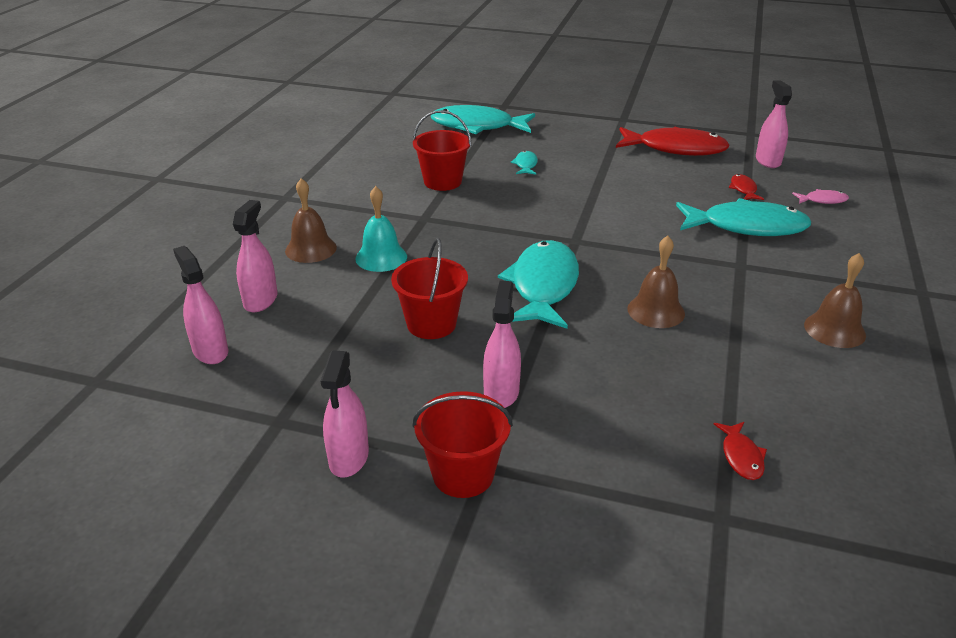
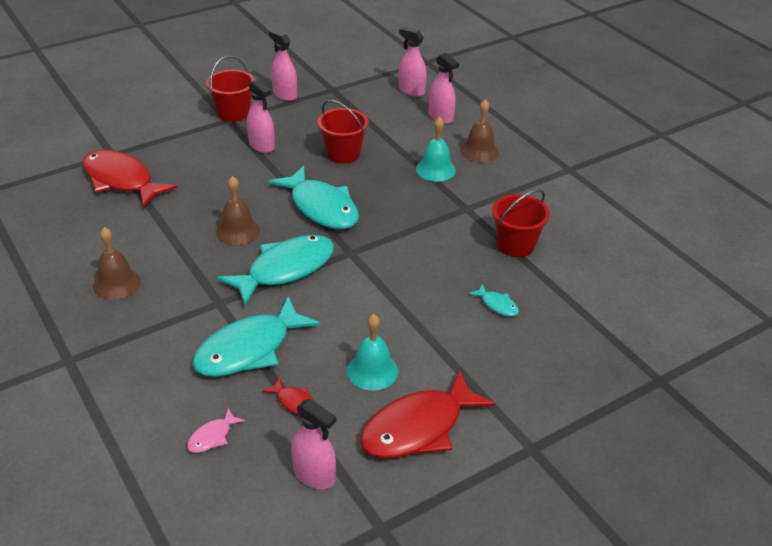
camera: 130 degrees right, 5 degrees up
pink spray bottle [173,246,228,364] -> pink spray bottle turned 150 degrees counterclockwise [399,27,427,97]
turquoise fish [431,105,535,134] -> turquoise fish moved to [217,235,334,305]
red fish [714,422,767,480] -> red fish [82,150,178,208], size x2.31
none -> turquoise bell [347,314,398,391]

